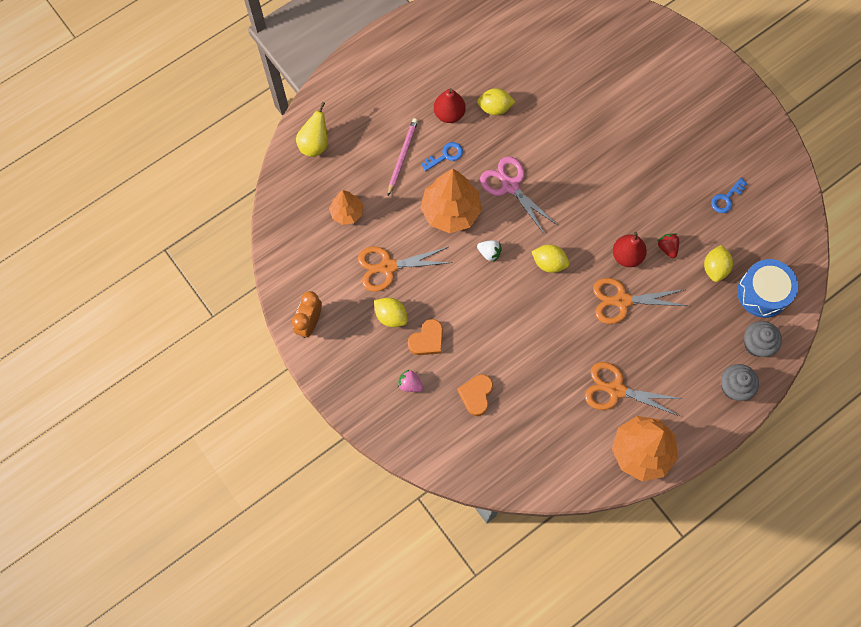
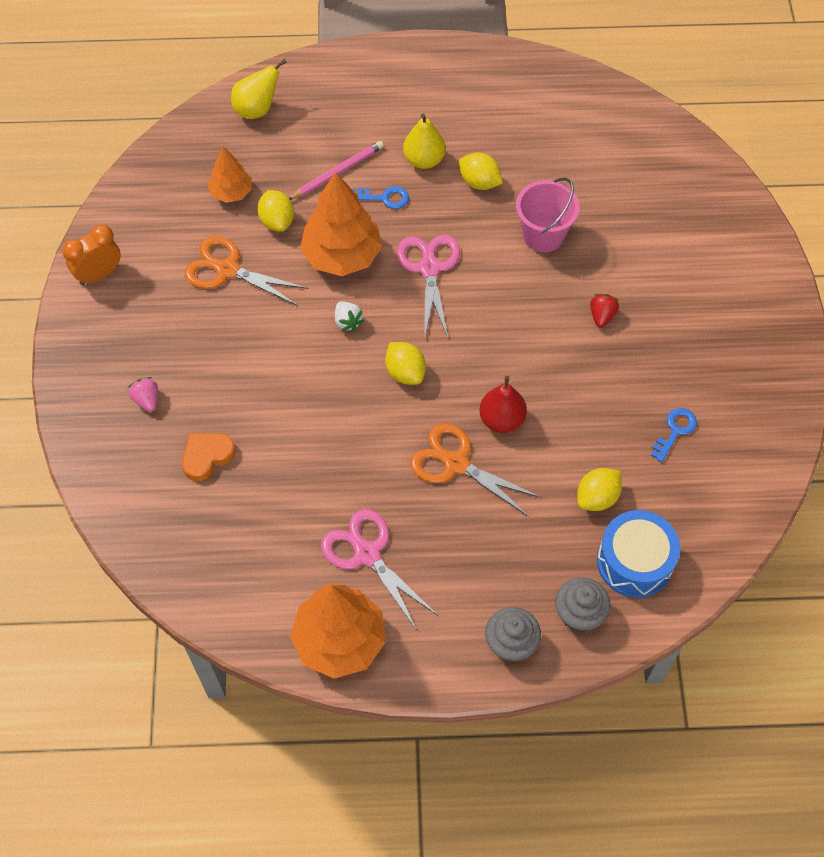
camera: 35 degrees right, 10 degrees down
yellow lemon [374,298,408,327] -> yellow lemon moved to [257,190,294,232]
orange heart [408,319,443,355] -> none
red pear [434,88,466,123] -> yellow pear [403,113,446,169]
orange scissors [585,362,682,416] -> pink scissors [321,509,437,630]
red strawberry [658,233,679,258] -> red strawberry moved to [590,294,619,327]
blue key [711,178,748,213] -> blue key turned 135 degrees clockwise [651,408,697,462]
none -> pink bucket [516,178,580,252]

